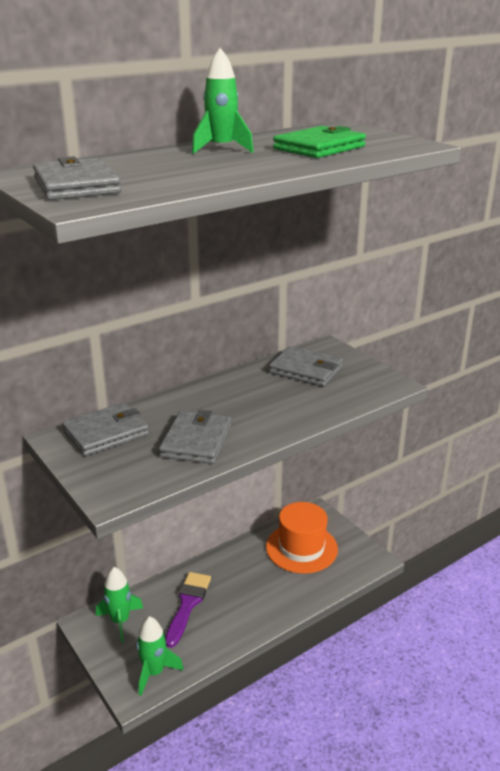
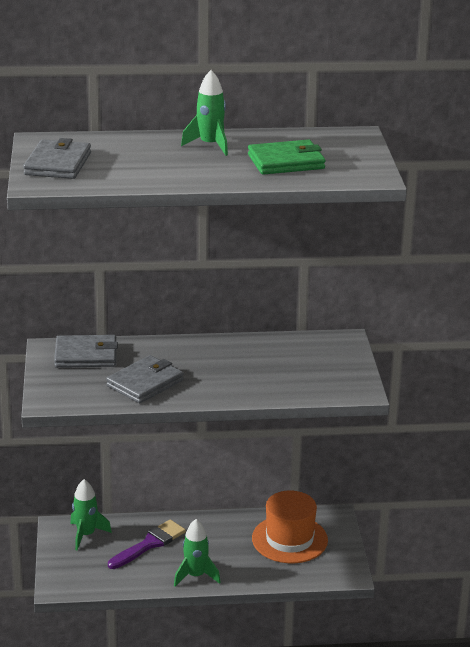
camera: 30 degrees right, 0 degrees up
green rocket [136,616,184,696] -> green rocket moved to [174,519,221,586]
grey wallet [269,346,343,386] -> none

